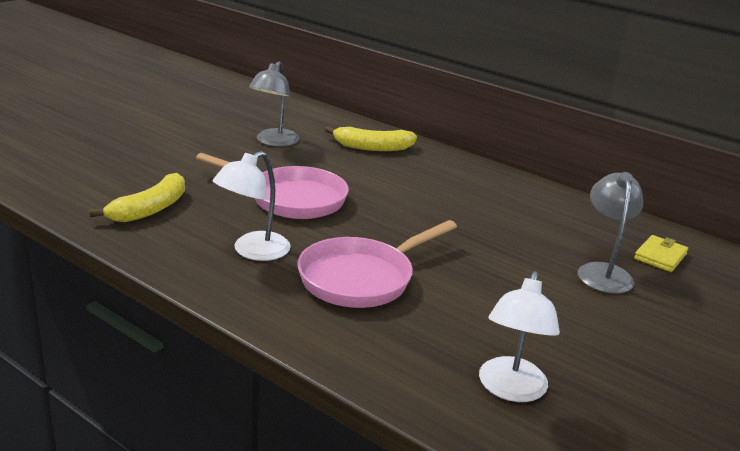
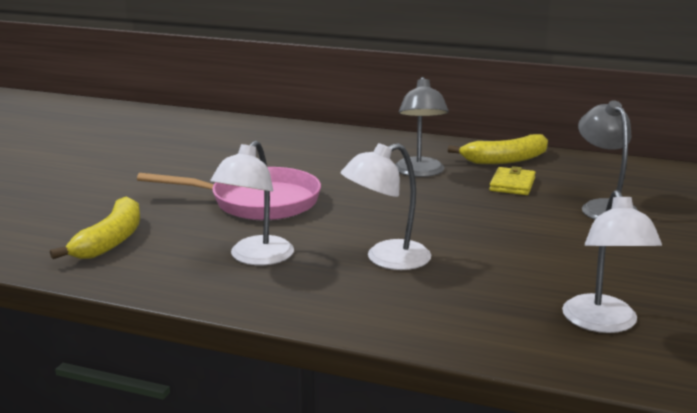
camera: 15 degrees left, 5 degrees down
grey lamp [249,62,299,147] -> grey lamp moved to [395,77,449,177]
pink pan [297,220,457,308] -> white lamp [341,143,431,270]
yellow banana [325,126,417,151] -> yellow banana moved to [448,134,548,164]
yellow wallet [634,235,688,272] -> yellow wallet moved to [489,166,536,195]

